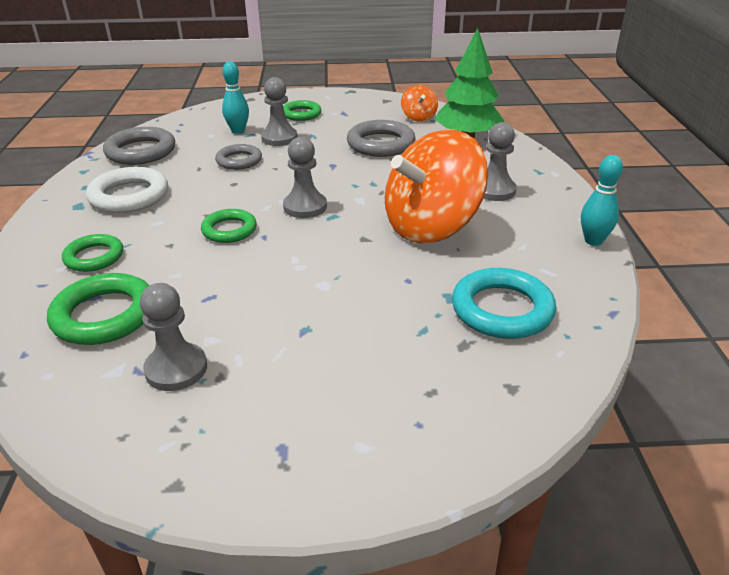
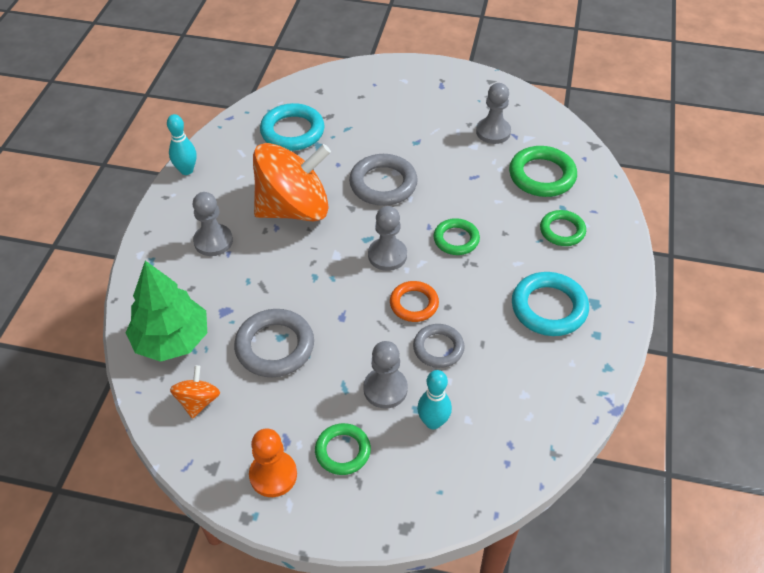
camera: 165 degrees left, 15 degrees up
white ring [86,167,168,213] -> turquoise ring [512,272,589,336]
grey ring [103,127,175,165] -> grey ring moved to [349,154,418,206]
none -> orange pawn [249,428,297,497]
none -> orange ring [390,281,439,322]

